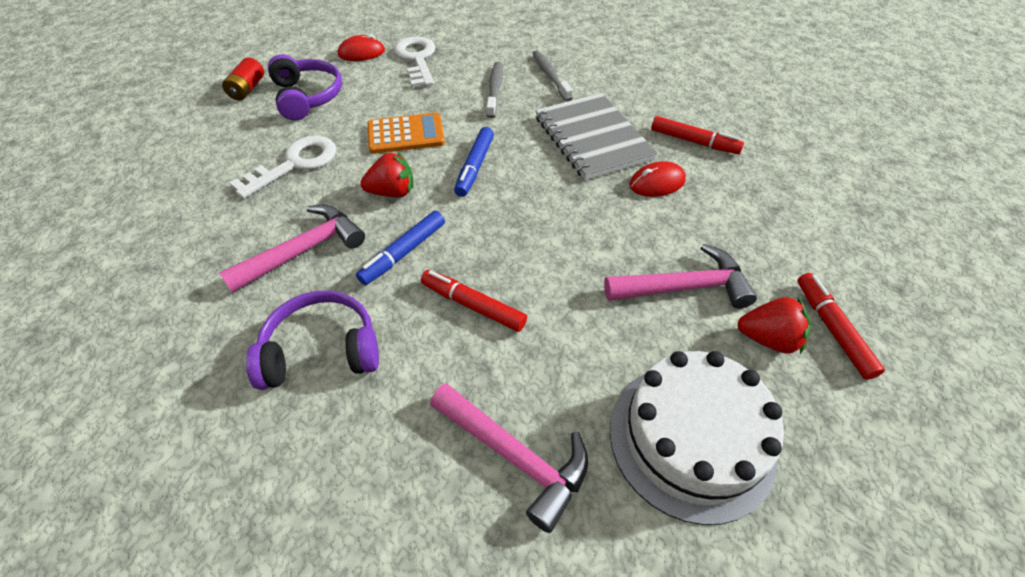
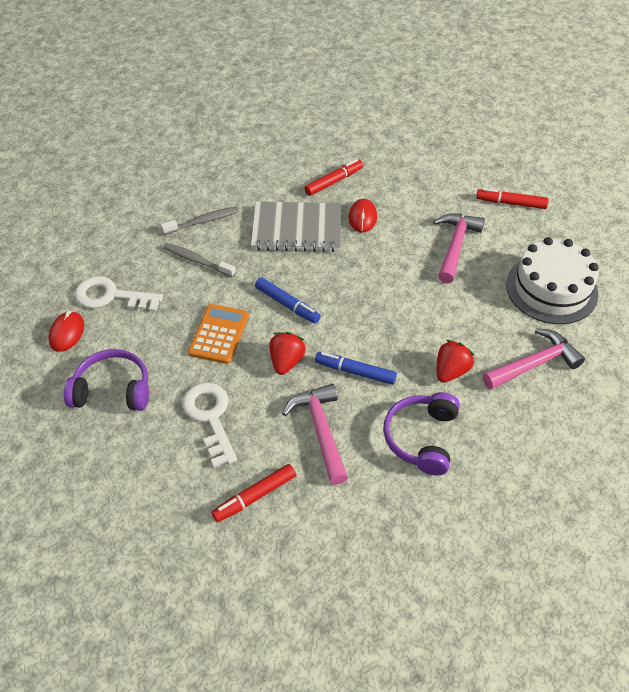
camera: 65 degrees left, 0 degrees up
red battery [222,57,264,101] -> none
blue marker [356,211,445,285] -> blue marker turned 135 degrees clockwise [315,352,397,385]
red marker [421,270,527,332] -> red marker moved to [212,464,296,522]
grey toothbrush [532,50,573,102] -> grey toothbrush turned 150 degrees clockwise [161,207,239,235]
red strawberry [738,297,811,354] -> red strawberry moved to [437,340,474,383]

